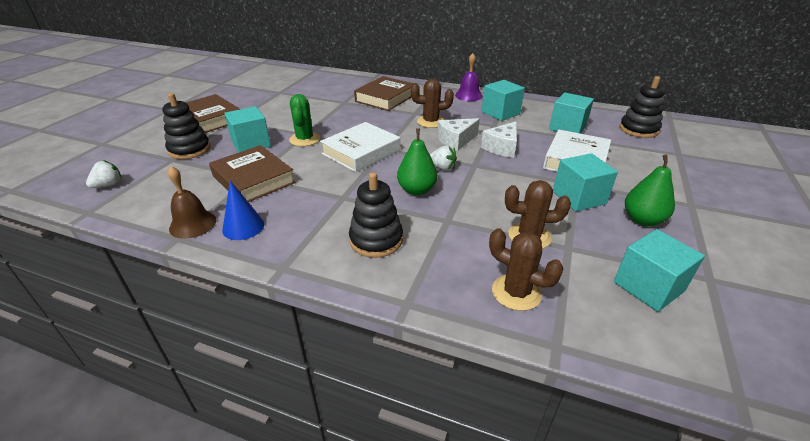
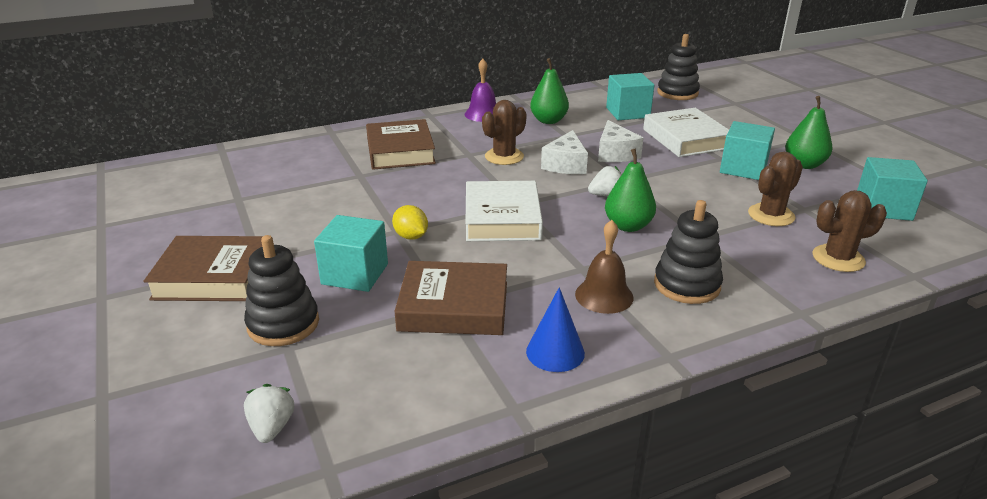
camera: 45 degrees left, 5 degrees down
brown bell [168,166,216,239] -> brown bell moved to [575,220,634,314]
green cactus [289,94,320,146] -> yellow lemon [392,205,428,240]
turquoise cube [482,80,525,121] -> green pear [530,58,569,124]

